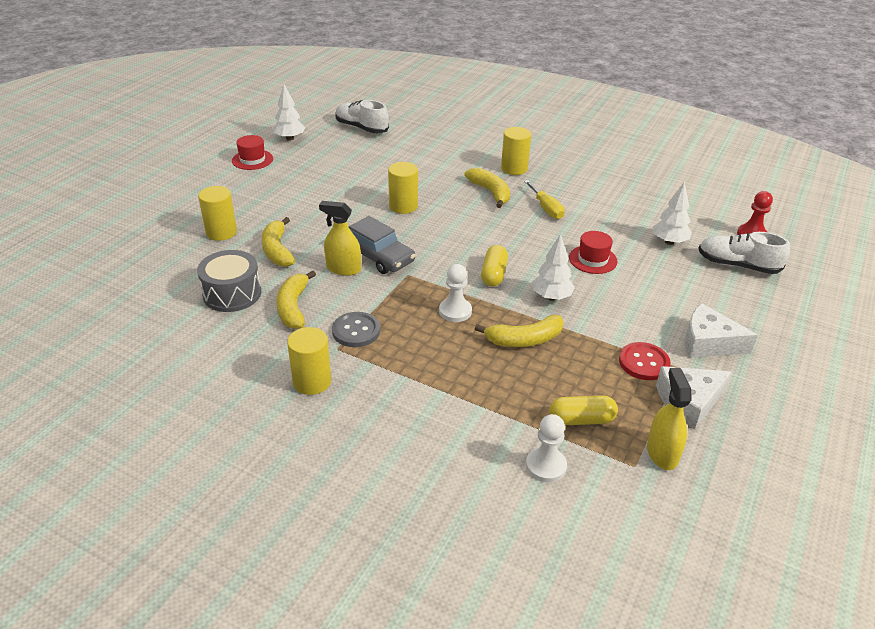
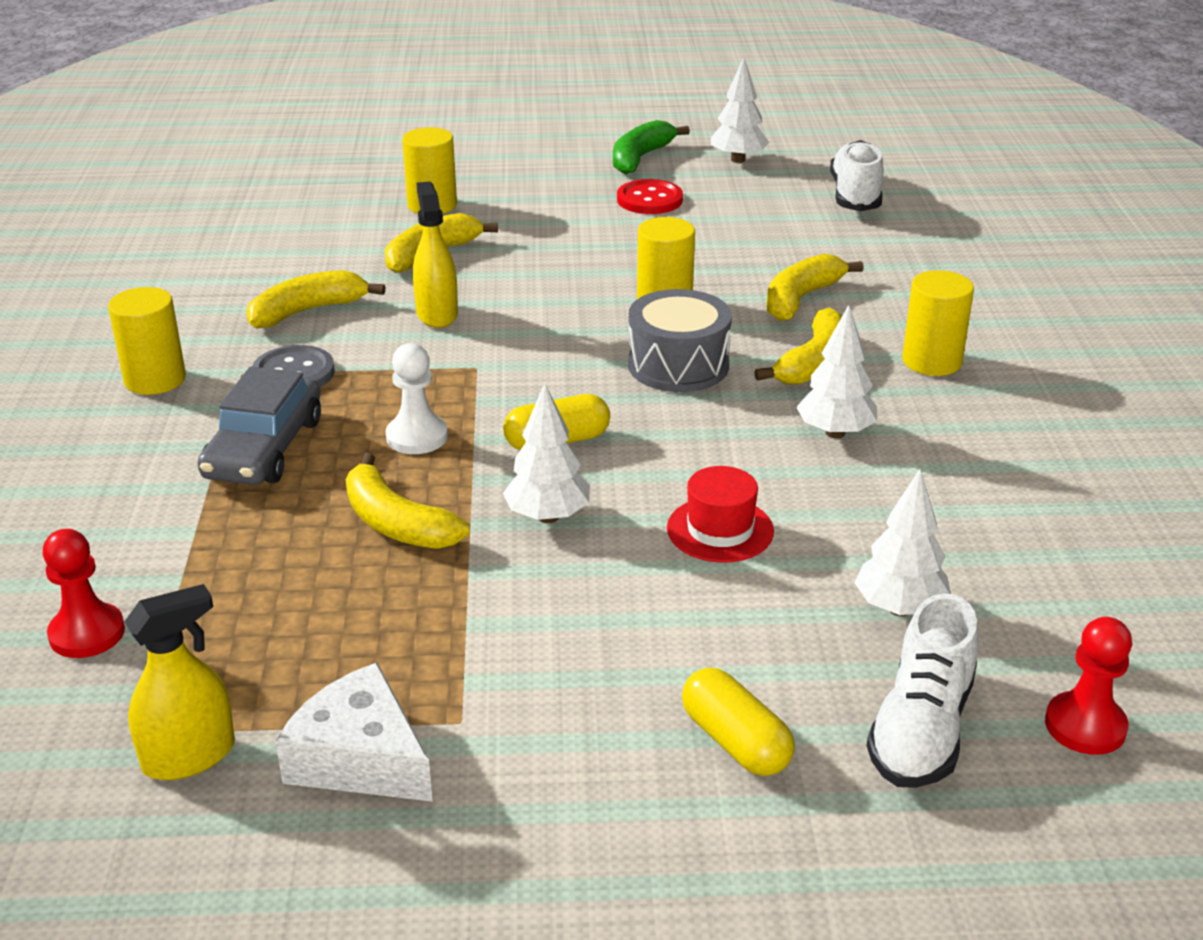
camera: 60 degrees right, 5 degrees down
grey drum [197,250,261,312] -> grey drum moved to [628,289,732,392]
red hat [232,135,273,170] -> green banana [613,120,690,174]
grey car [349,216,416,274] -> grey car moved to [198,367,321,485]
yellow screwdriver [524,180,565,219] -> white tree [796,305,877,439]
white pawn [526,414,567,482] -> red pawn [43,529,125,658]
yellow capsule [549,395,618,425] -> yellow capsule moved to [682,668,795,776]
red button [619,342,670,380] -> red button moved to [617,179,683,214]
white cheese [685,303,758,358] -> none
white shoe [698,232,790,274] -> white shoe turned 150 degrees counterclockwise [867,593,979,788]
none -> yellow banana [767,254,864,321]

